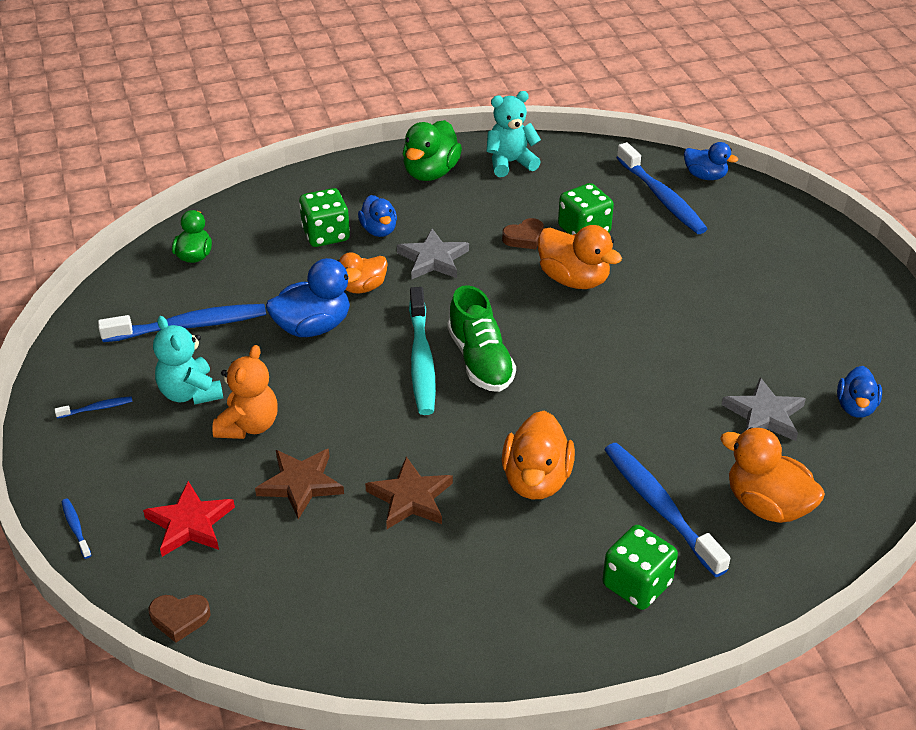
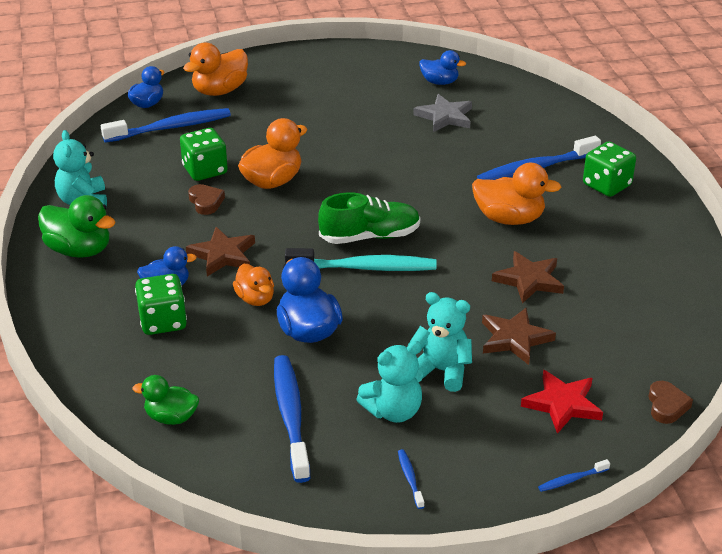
camera: 85 degrees left, 5 degrees down
orange teddy bear [212,345,278,439] -> turquoise teddy bear [408,292,472,392]
grey star [397,229,469,279] -> brown star [186,227,255,276]
orange duck [720,427,825,523] -> orange duck moved to [183,43,248,96]

